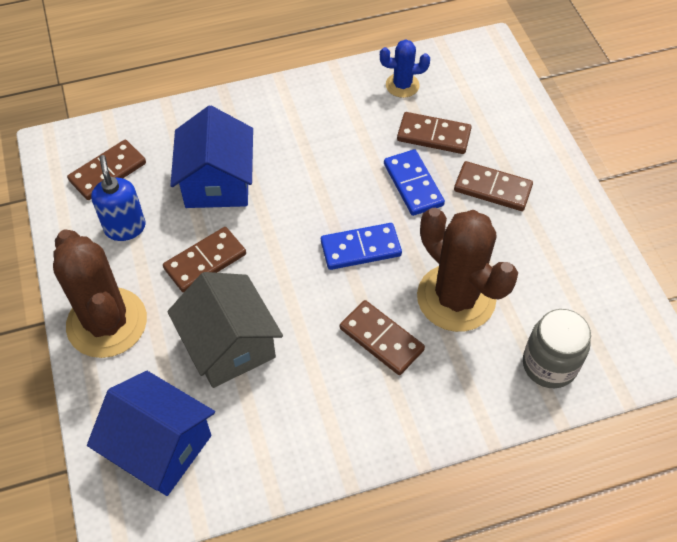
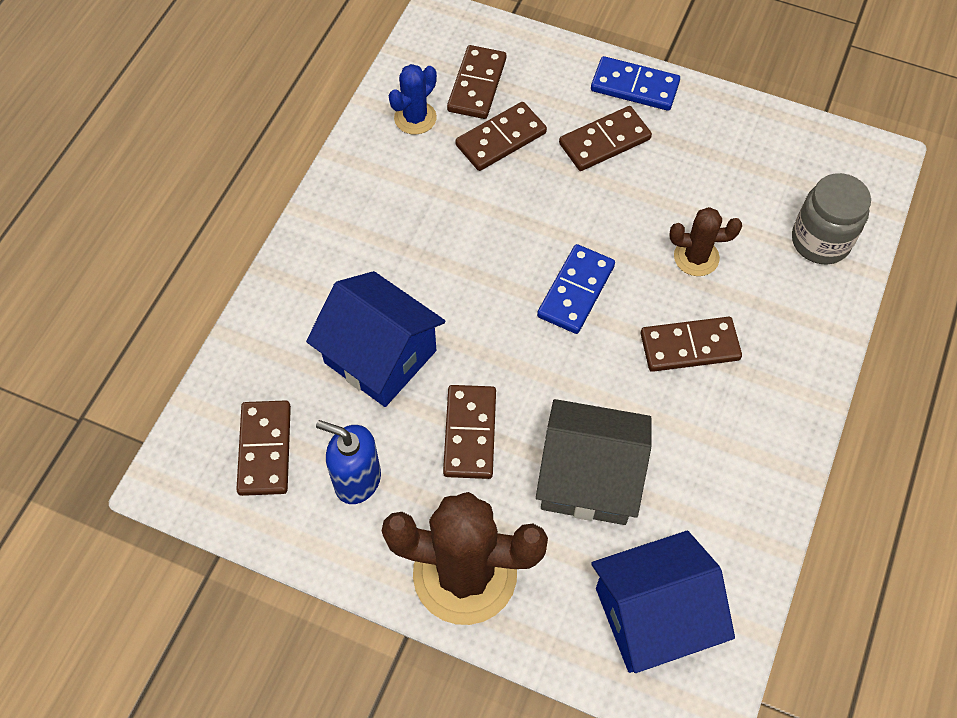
camera: 50 degrees left, 5 degrees up
blue domino [384,149,445,216] -> blue domino moved to [591,56,680,111]
brown cactus [417,208,518,332] -> brown cactus [669,207,742,276], size x0.50
none -> brown domino [447,45,506,119]

